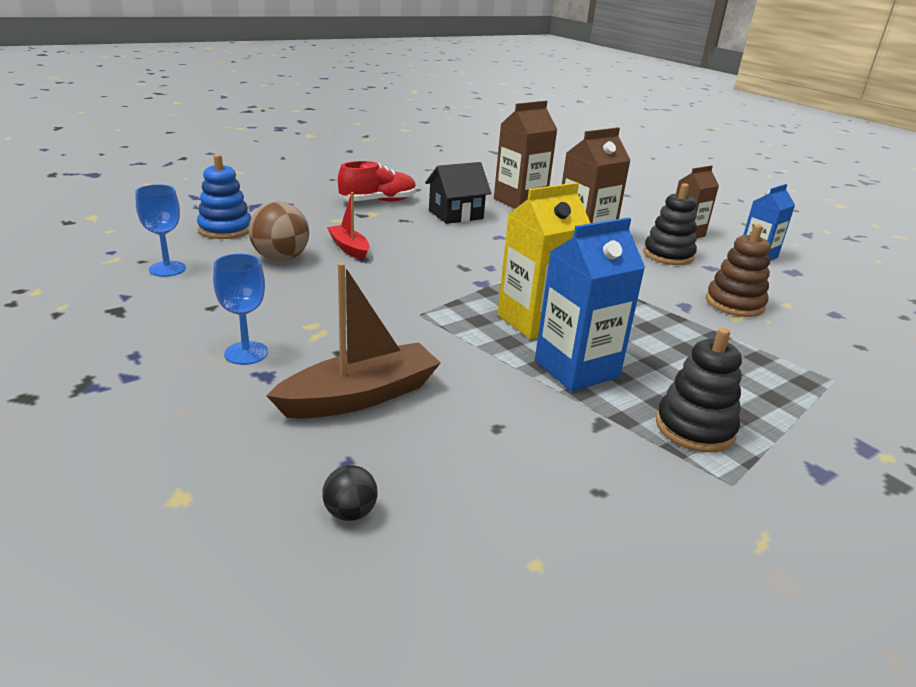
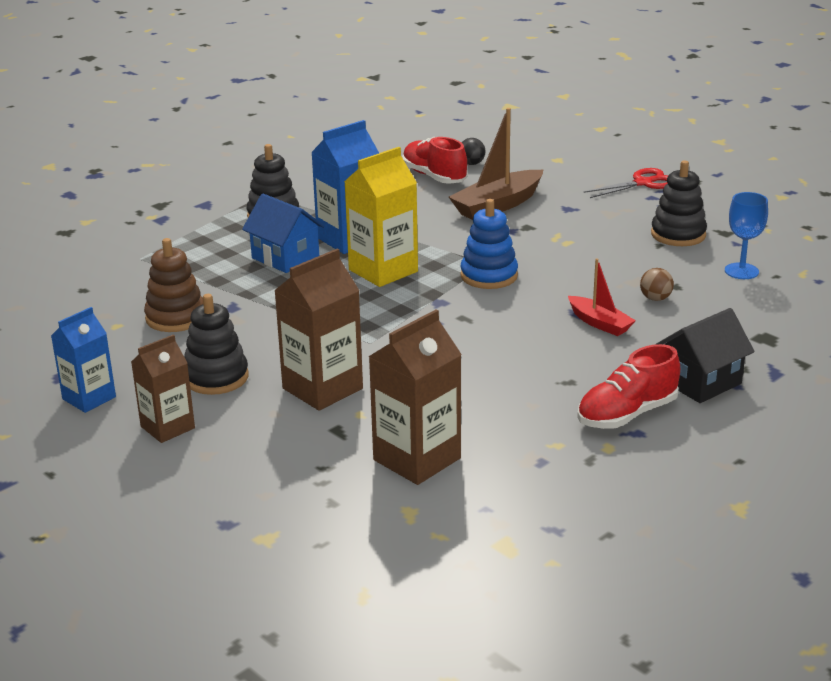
camera: 175 degrees right, 0 degrees up
blue stacking toy [197,154,251,239] -> blue stacking toy moved to [460,199,518,289]
blue goblet [213,254,268,365] -> none
brown ball [249,202,309,261] -> brown ball [640,268,674,301], size x0.54
black house [425,162,491,224] -> black house moved to [655,308,755,403]
none -> blue house [242,194,325,273]
none -> red shoe [402,137,467,184]
none -> red scissors [583,168,668,198]
none -> black stacking toy [651,160,707,246]

